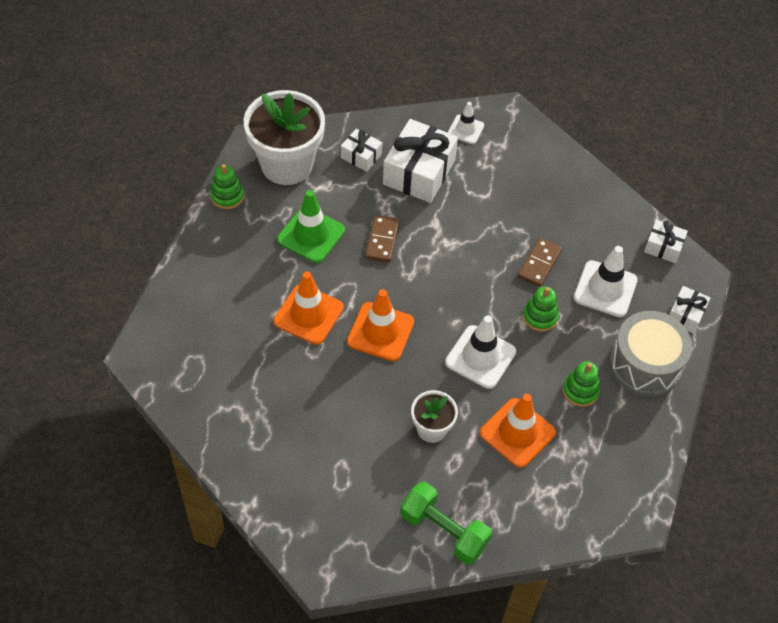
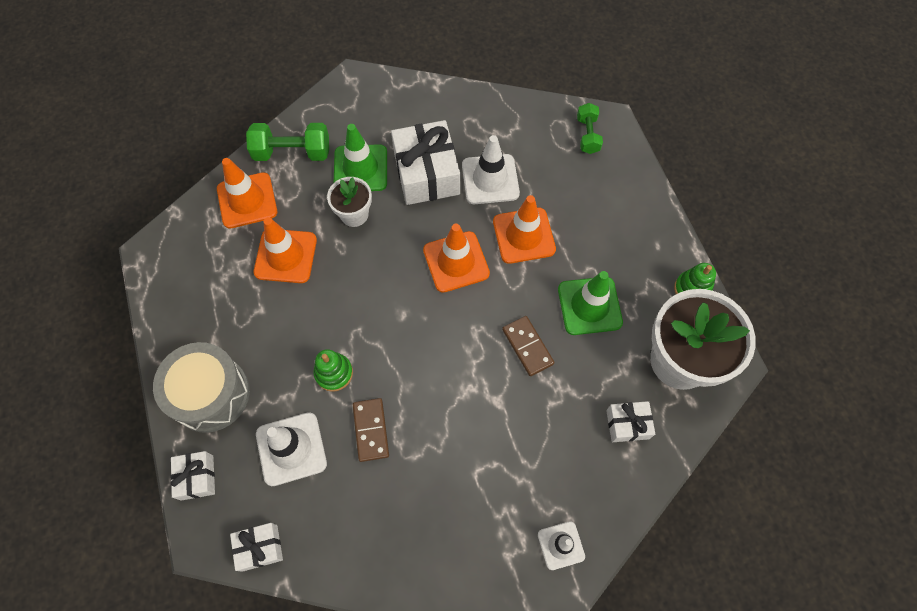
camera: 145 degrees right, 10 degrees up
white gift [383,119,458,203] -> white gift moved to [391,120,460,205]
white traffic cone [445,315,516,389] -> white traffic cone moved to [462,135,520,204]
green stacking toy [563,361,600,407] -> none
none -> orange traffic cone [217,158,277,229]
none -> green traffic cone [334,124,387,191]
none -> green dumbbell [577,103,603,154]

